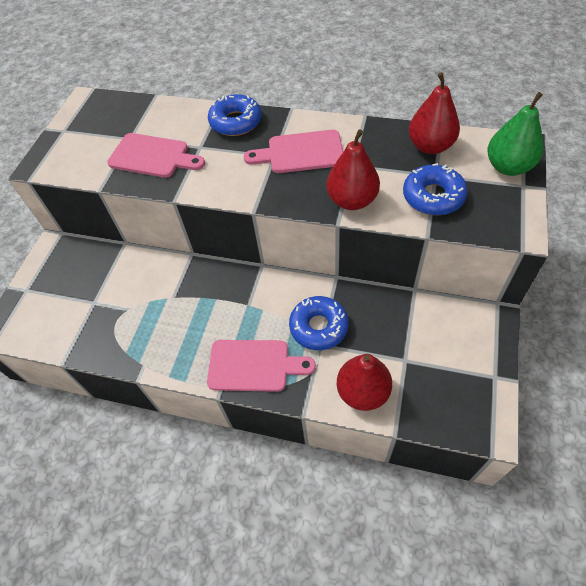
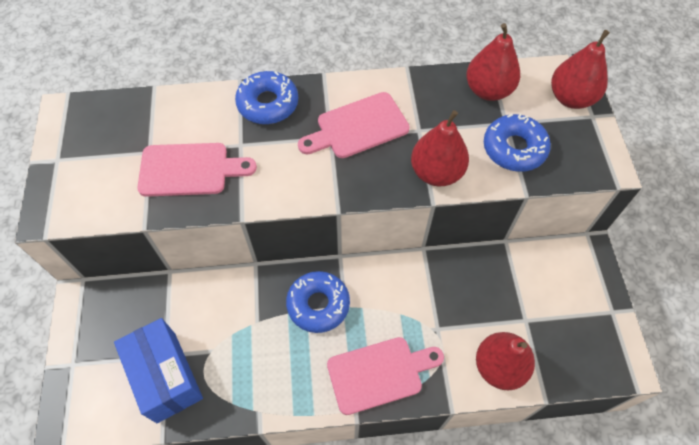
camera: 25 degrees left, 5 degrees up
blue donut [289,296,349,350] -> blue donut moved to [286,271,350,333]
green pear [487,92,543,176] -> red pear [551,30,610,109]
none -> blue box [114,318,203,423]

